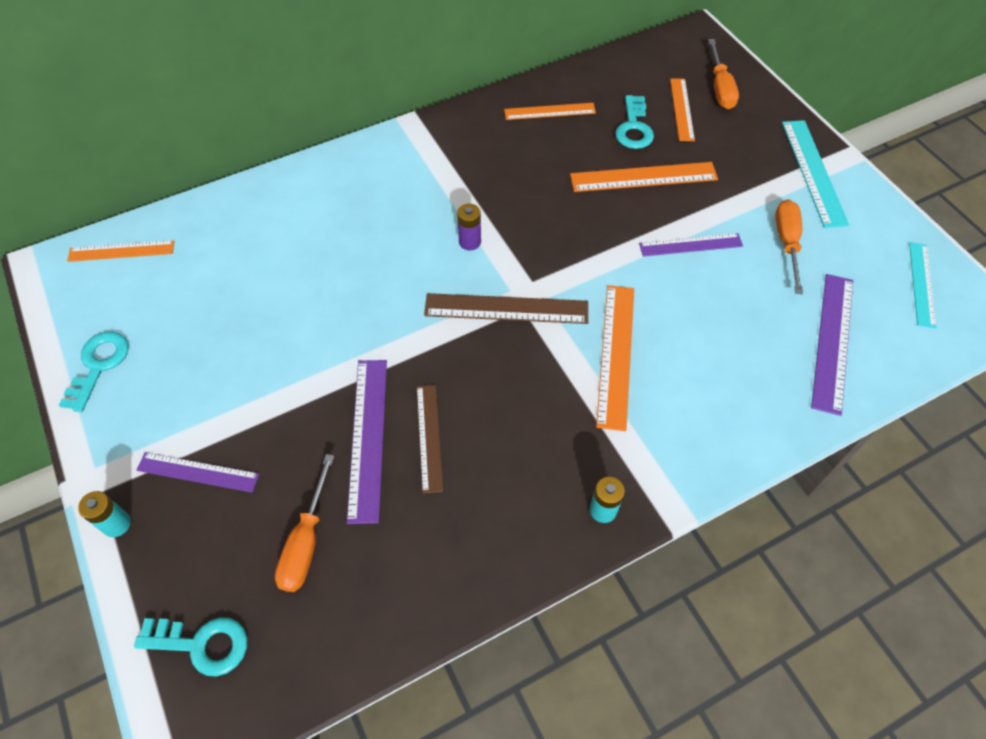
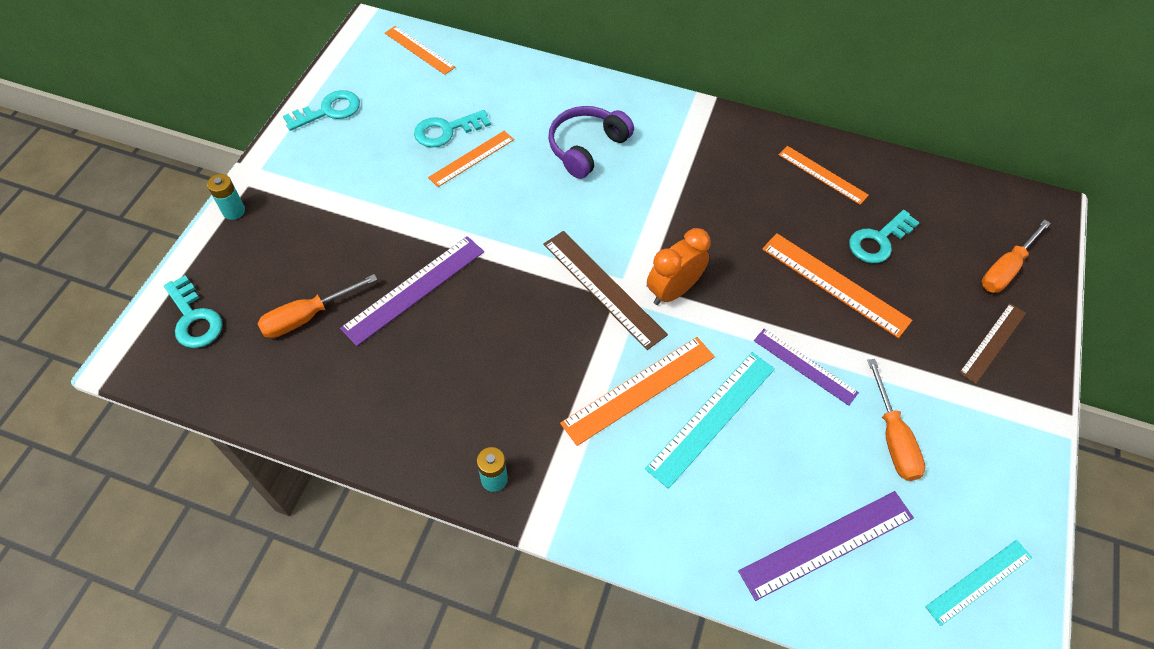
camera: 45 degrees right, 0 degrees up
purple ruler [137,452,259,492] -> none
brown ruler [417,385,443,494] -> brown ruler moved to [959,303,1026,384]
purple battery [457,203,481,250] -> none
orange ruler [670,78,695,141] -> orange ruler moved to [428,131,514,187]
orange screwdriver [775,199,803,294] -> orange screwdriver turned 120 degrees clockwise [867,359,925,481]
turquoise ruler [782,120,849,228] -> turquoise ruler moved to [645,352,775,489]
none -> turquoise key [414,110,491,148]
none -> purple headphones [548,106,634,179]
none -> orange clock [647,228,711,305]

